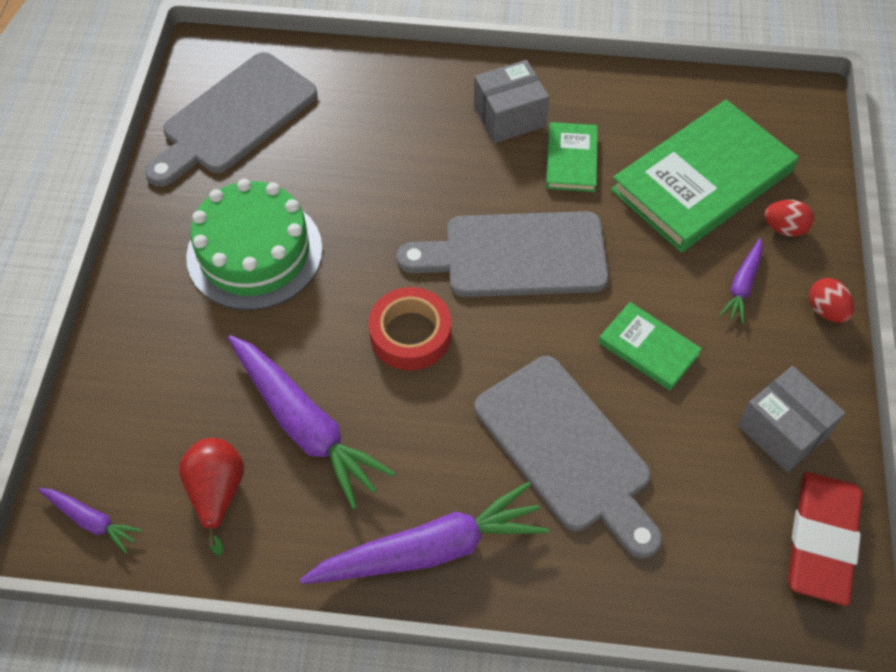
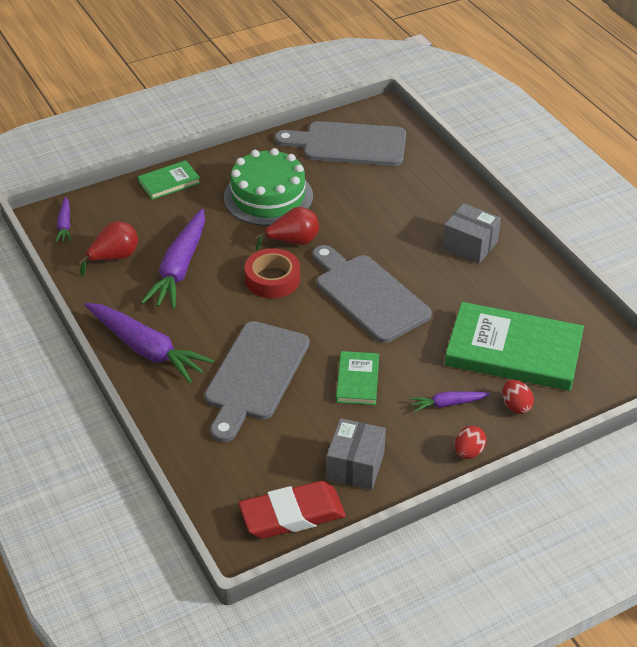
camera: 55 degrees right, 15 degrees down
green book [546,122,598,192] -> green book moved to [138,160,201,200]
none -> red pear [255,207,319,251]

